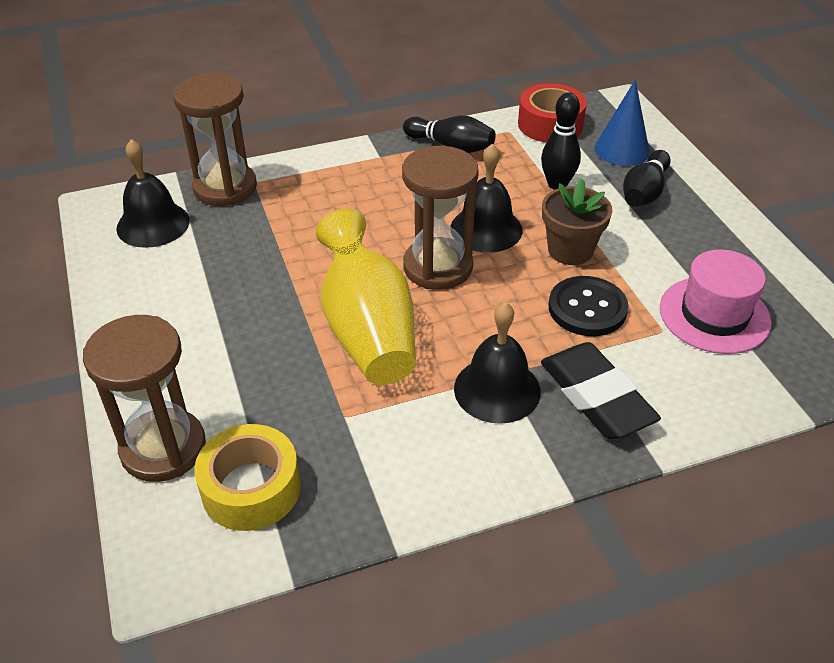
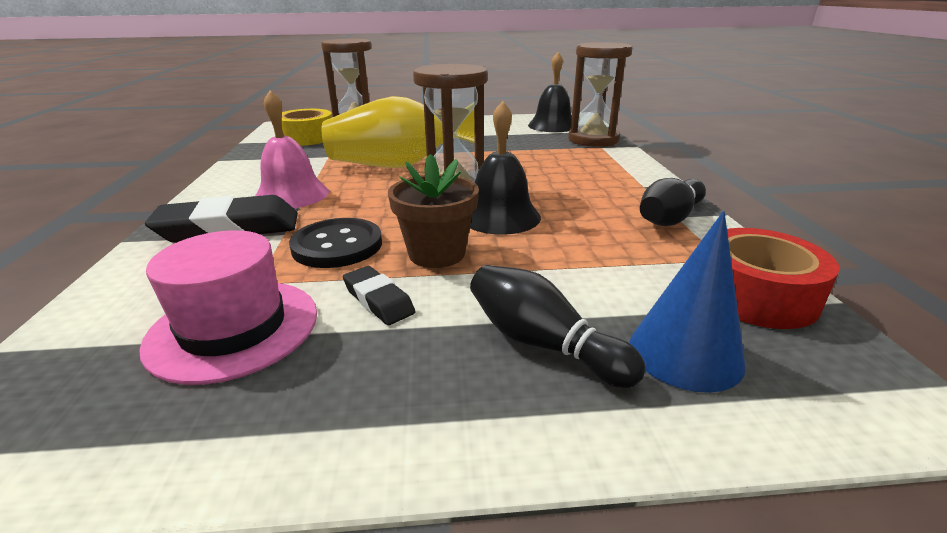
camera: 105 degrees right, 15 degrees down
black bell [454,302,541,424] -> pink bell [255,90,329,208]
black bowling pin [541,93,581,190] -> none
none -> black eraser [343,266,415,325]

